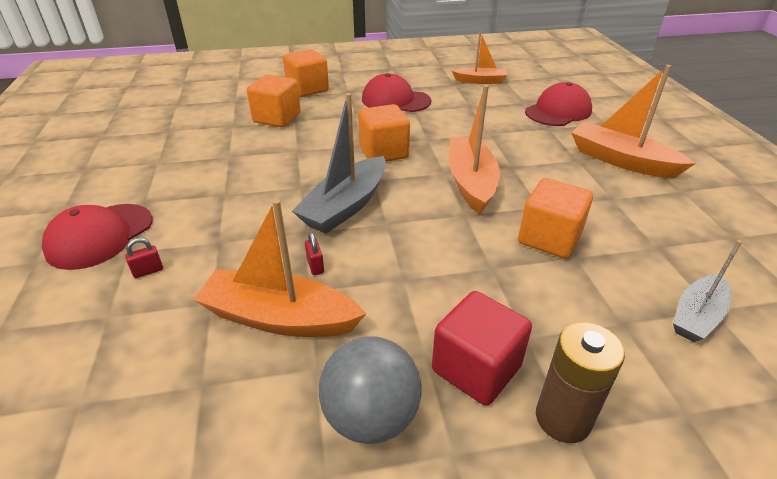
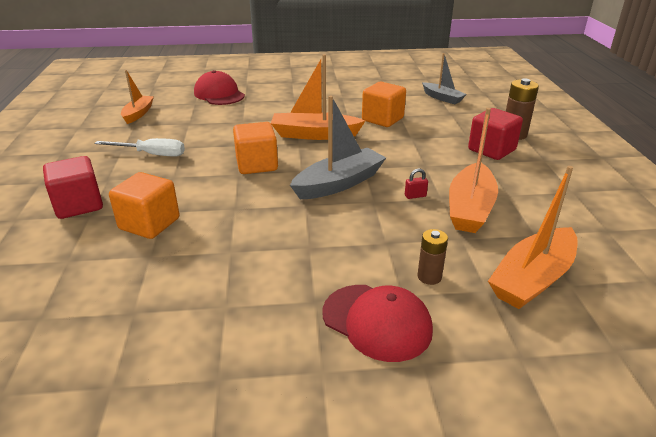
camera: 85 degrees left, 5 degrees down
red padlock [125,238,163,278] -> brown battery [417,229,448,285]
orange cube [283,49,329,97] -> red cube [43,156,103,219]
grey boat [292,93,386,234] -> grey boat turned 75 degrees counterclockwise [290,96,386,199]
grey ball [318,336,421,444] -> none
red cap [362,73,431,112] -> white screwdriver [94,138,185,157]
orange boat [571,65,696,178] -> orange boat moved to [488,166,578,309]

